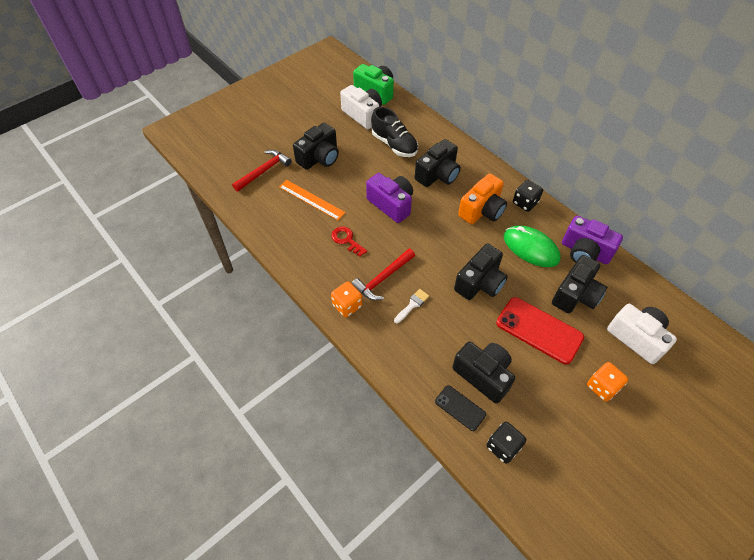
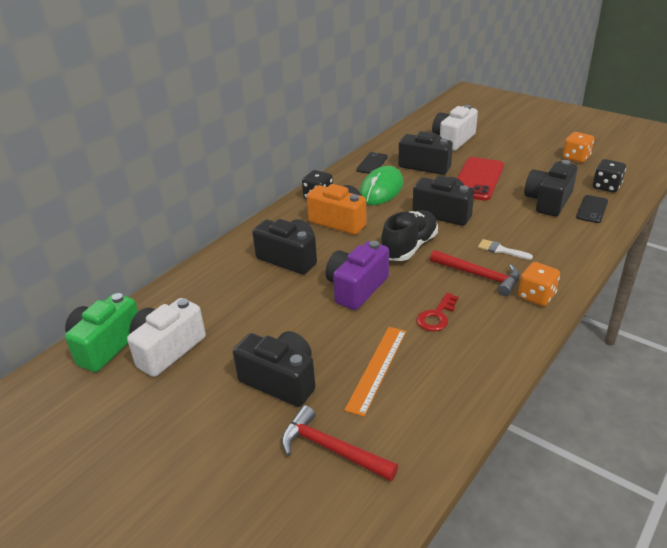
camera: 100 degrees left, 20 degrees down
black shoe [371,107,418,157] -> black shoe moved to [381,210,438,261]
purple camera [562,216,623,264] -> black phone [356,152,388,174]
orange dice [587,362,628,401] -> orange dice moved to [563,132,594,163]

